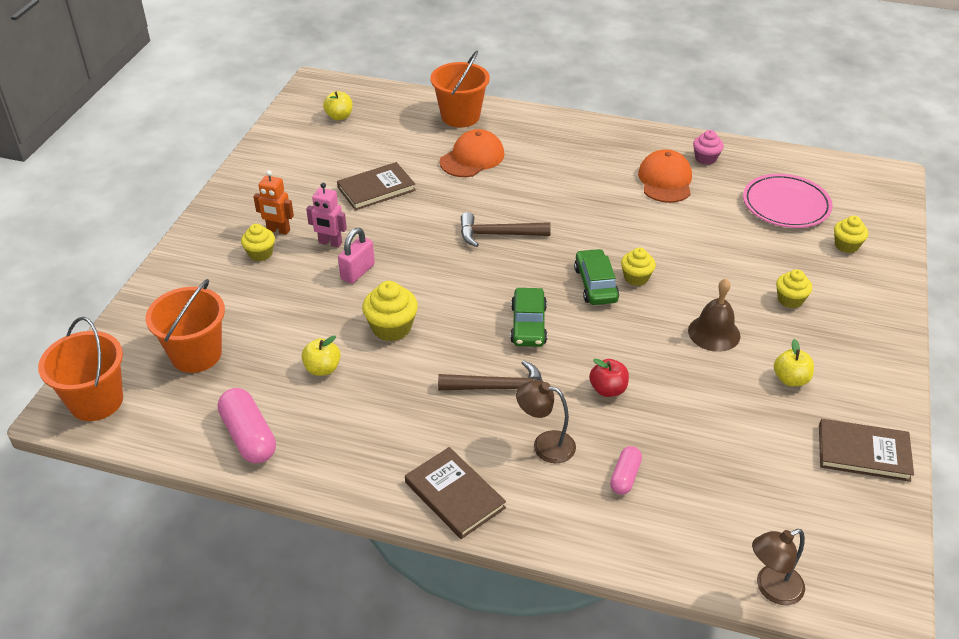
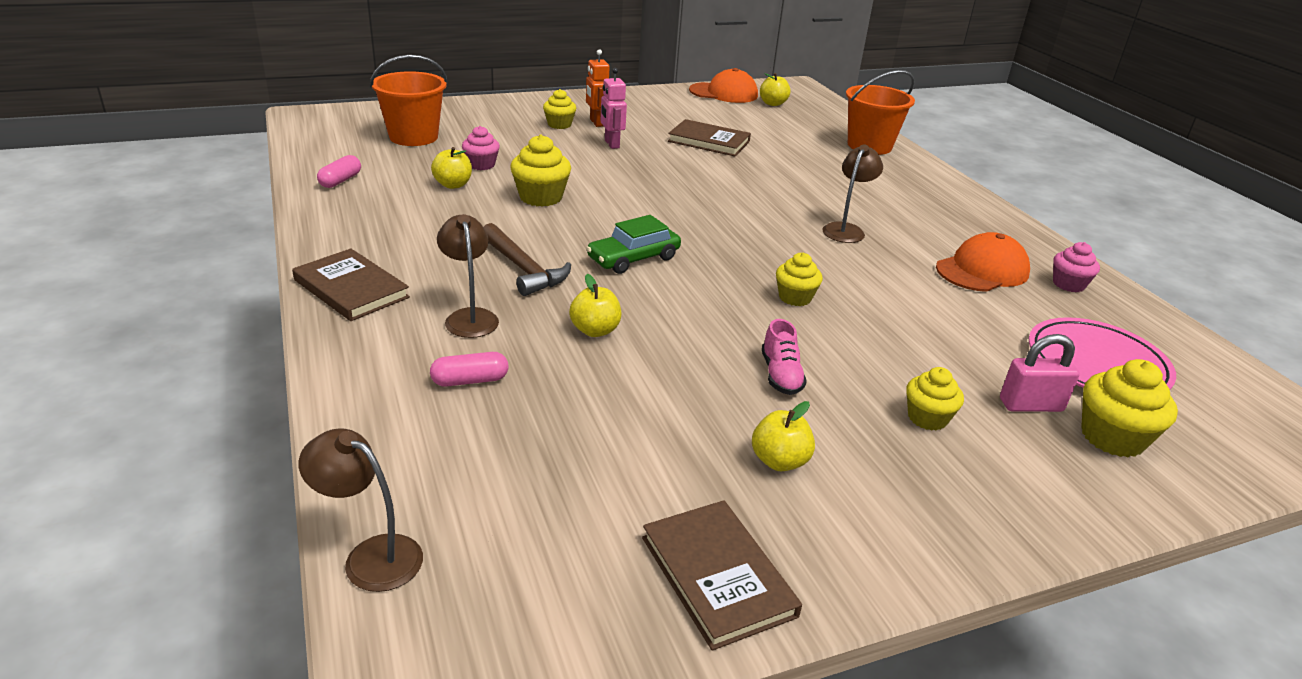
camera: 50 degrees right, 10 degrees down
orange bucket [38,317,123,421] -> none
pink capsule [218,388,276,463] -> pink capsule [317,155,361,188], size x0.59
pink padlock [338,228,375,284] -> pink padlock moved to [1000,334,1080,412]
brown book [405,447,506,539] -> brown book turned 60 degrees counterclockwise [292,248,410,321]
orange cap [440,129,504,177] -> orange cap moved to [689,68,758,103]
brown hammer [461,212,551,247] -> none
green car [574,249,619,305] -> none
red apple [589,359,629,397] -> yellow apple [569,274,621,337]
brown bell [688,279,740,352] -> pink shoe [762,319,807,395]
yellow cupcake [834,216,868,253] -> yellow cupcake [1081,359,1178,457], size x1.51
none -> pink cupcake [462,126,500,170]
none -> brown lamp [822,145,883,243]

